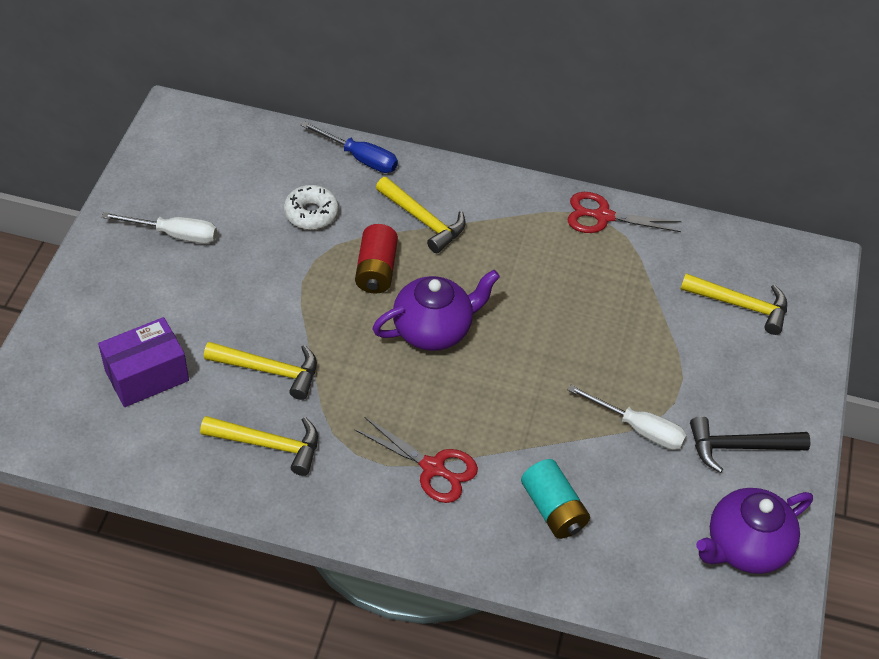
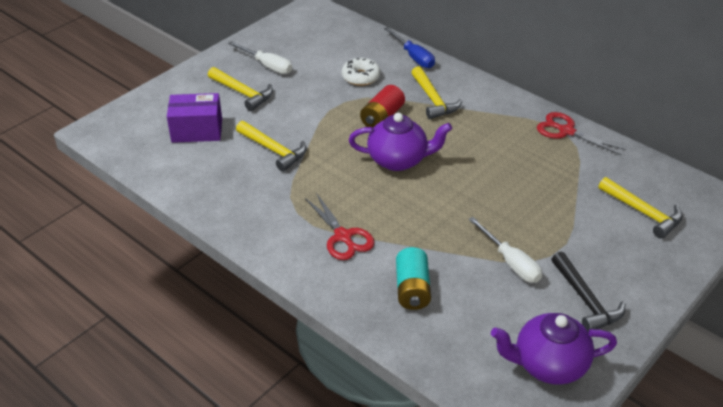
camera: 30 degrees right, 10 degrees down
yellow hammer [200,416,318,476] -> yellow hammer moved to [208,67,273,111]
black hammer [690,416,810,473] -> black hammer turned 135 degrees counterclockwise [551,252,625,332]

